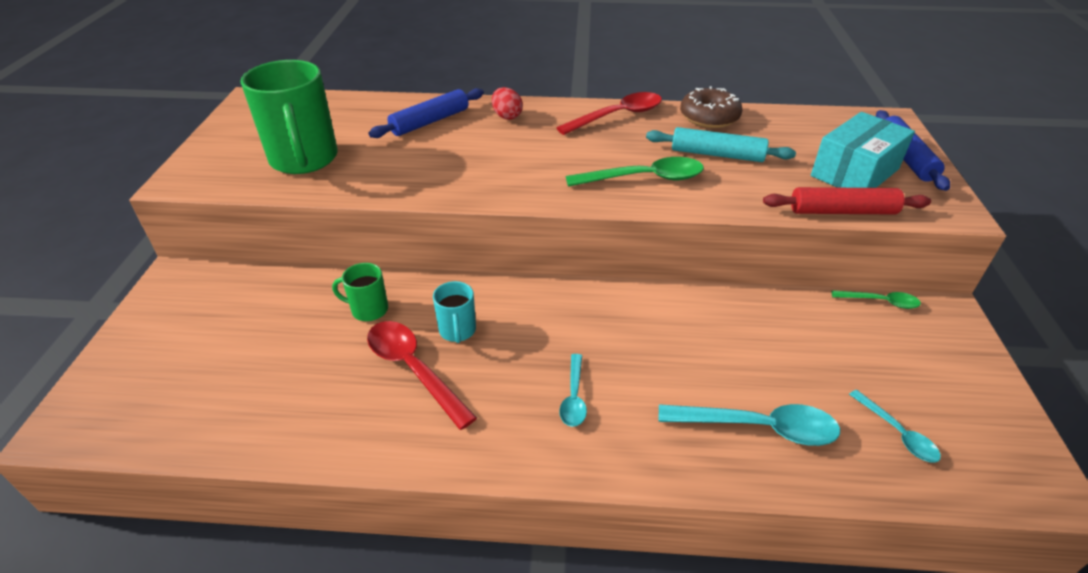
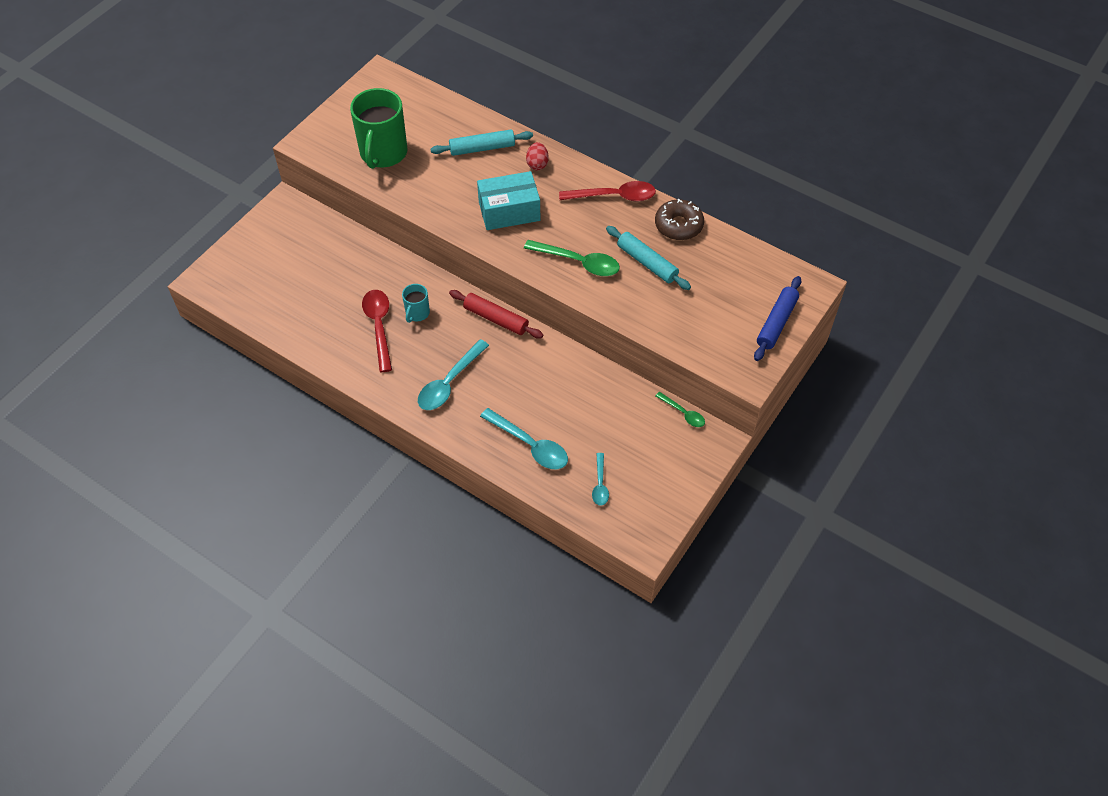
camera: 30 degrees right, 15 degrees up
green mug [332,263,388,321] -> none
blue rolling pin [368,88,484,138] -> turquoise rolling pin [430,129,533,156]
turquoise spoon [559,354,587,427] -> turquoise spoon [418,339,489,410], size x1.76
red rolling pin [763,187,931,214] -> red rolling pin moved to [449,290,543,339]
turquoise box [811,112,915,188] -> turquoise box moved to [477,171,540,230]

